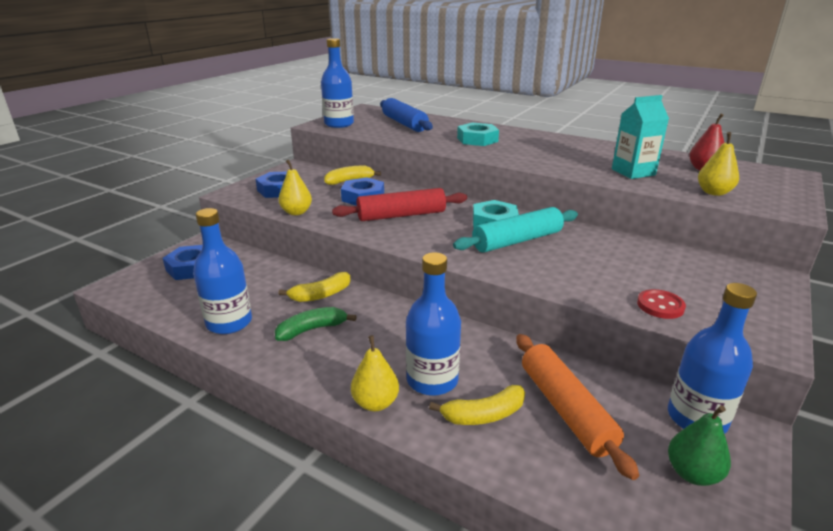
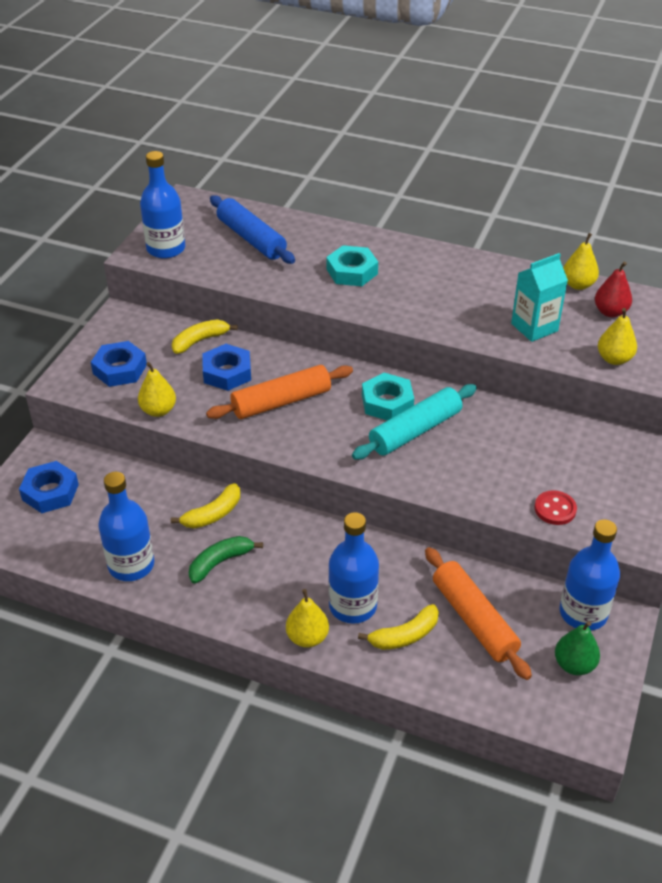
camera: 10 degrees left, 15 degrees up
red rolling pin [332,188,467,221] -> orange rolling pin [206,365,353,419]
none -> yellow pear [563,233,599,290]

